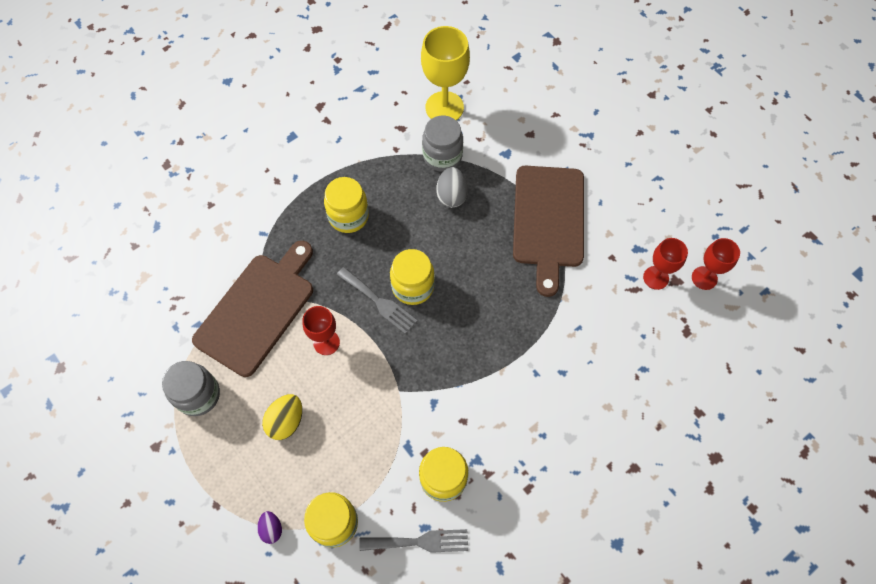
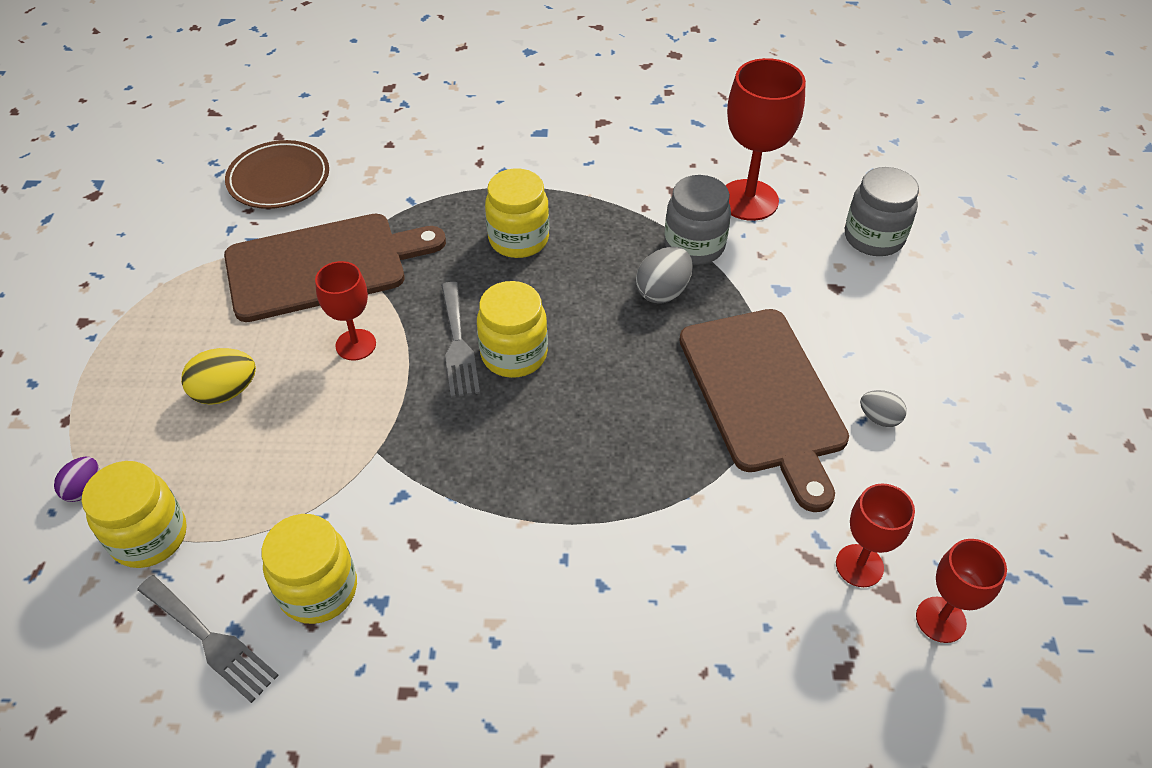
camera: 40 degrees right, 15 degrees down
grey jar [162,361,220,416] -> grey jar moved to [845,167,919,256]
yellow goblet [421,26,470,120] -> red goblet [725,58,806,221]
brown cutting board [513,166,584,297] -> brown cutting board turned 60 degrees counterclockwise [679,309,849,512]
none -> brown plate [225,140,329,209]
none -> grey egg [860,390,907,427]

